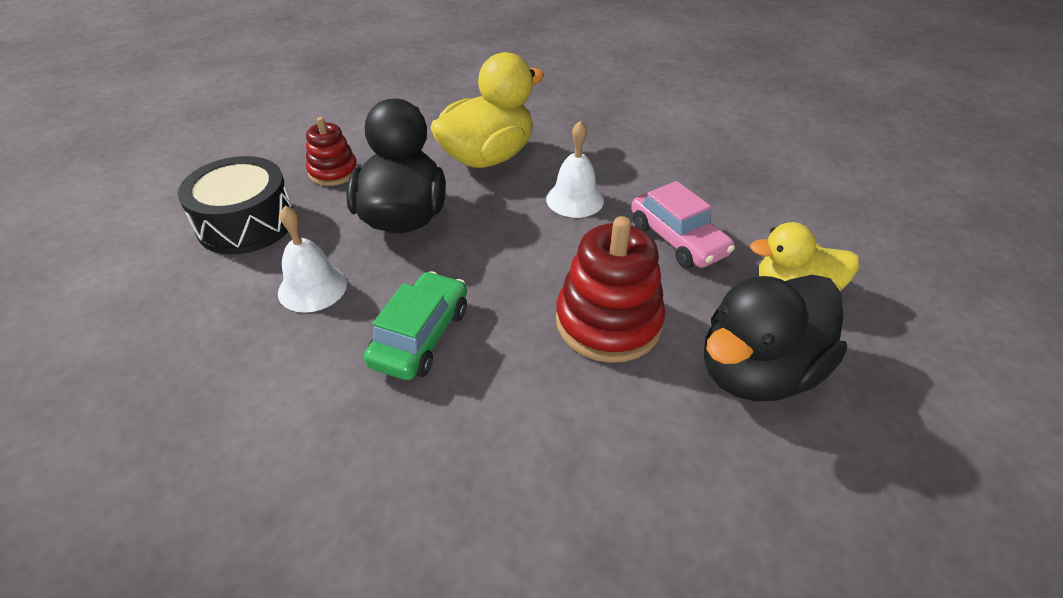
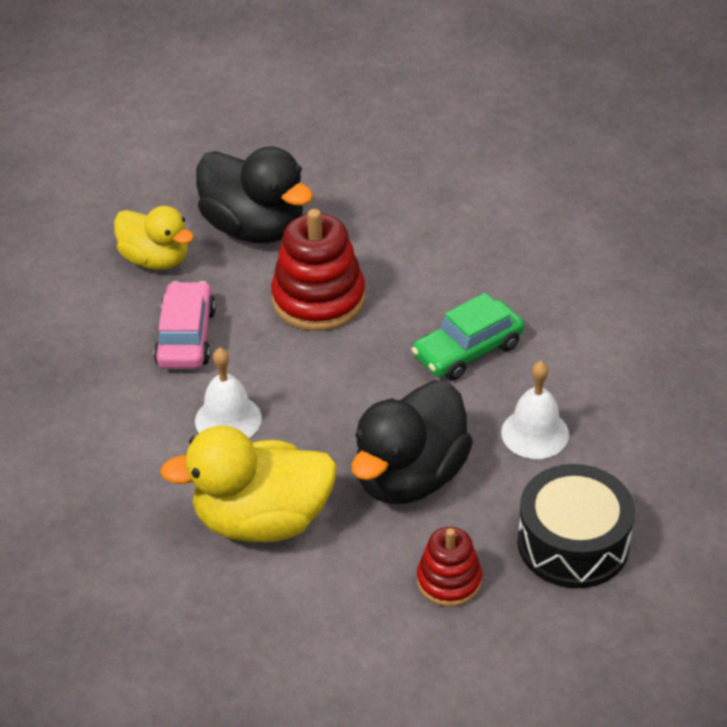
camera: 145 degrees left, 0 degrees up
black duck [704,275,847,401] -> black duck turned 45 degrees clockwise [196,146,313,243]

